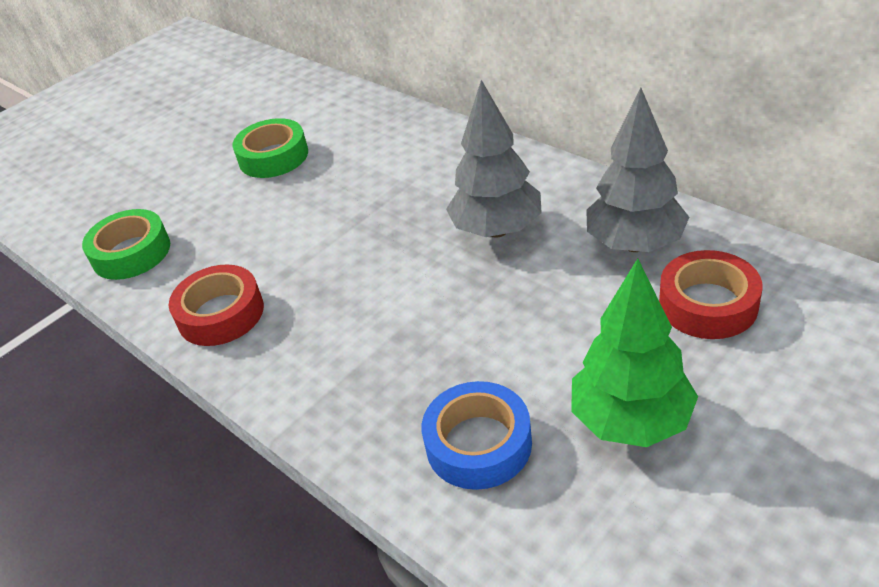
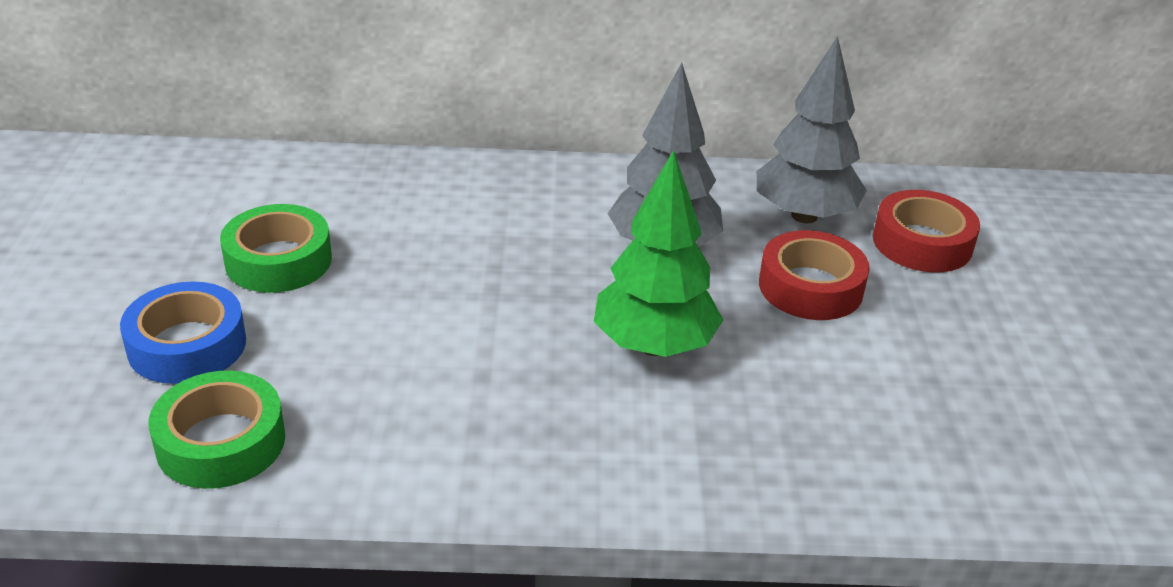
camera: 50 degrees left, 5 degrees down
red tape [169,264,264,346] -> red tape moved to [759,230,870,320]
blue tape [422,381,532,490] -> blue tape moved to [120,281,246,384]
green tree [571,258,698,447] -> green tree moved to [594,150,723,357]

